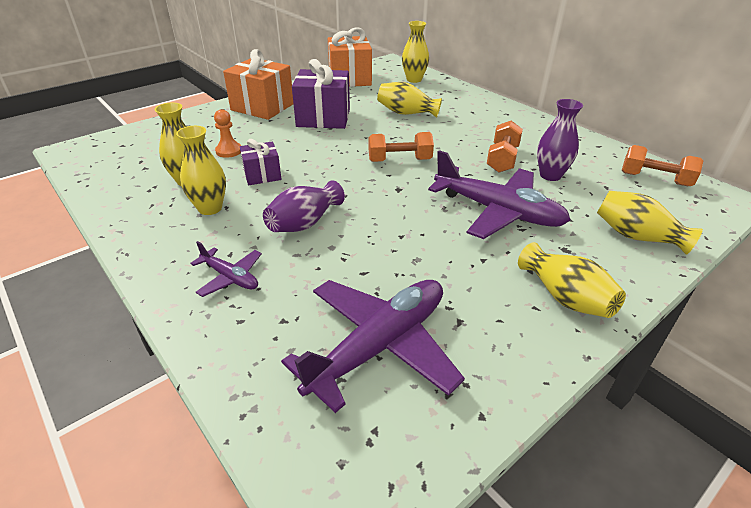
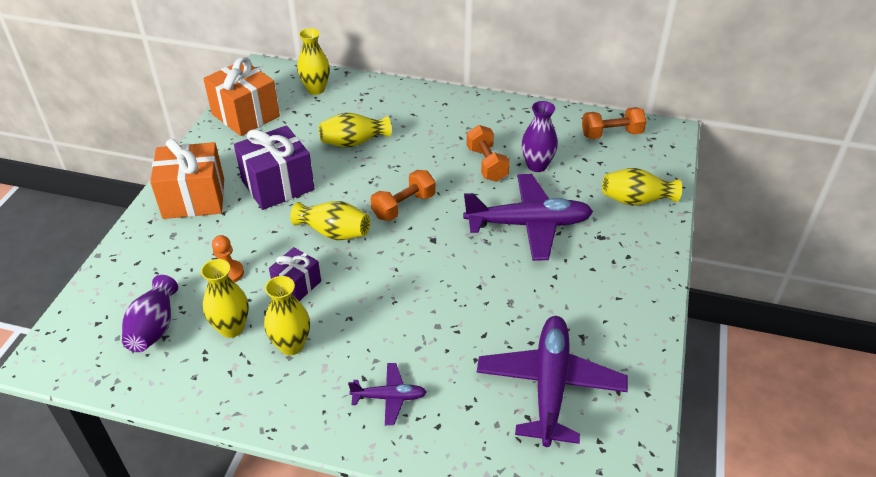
camera: 35 degrees left, 5 degrees up
purple vase [263,180,345,232] -> purple vase moved to [122,275,178,352]
yellow vase [518,242,626,318] -> yellow vase moved to [290,201,370,240]

